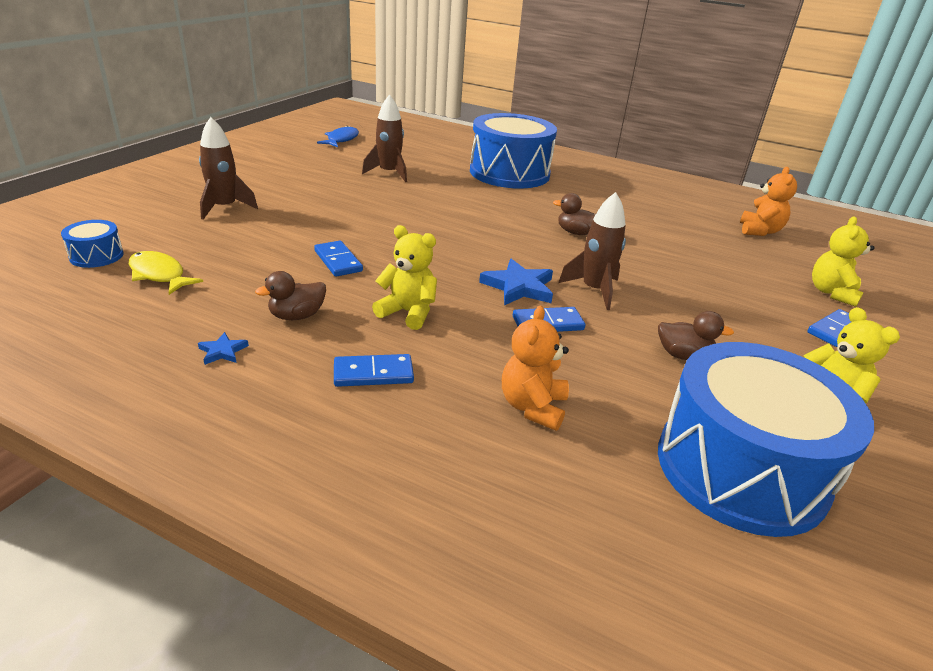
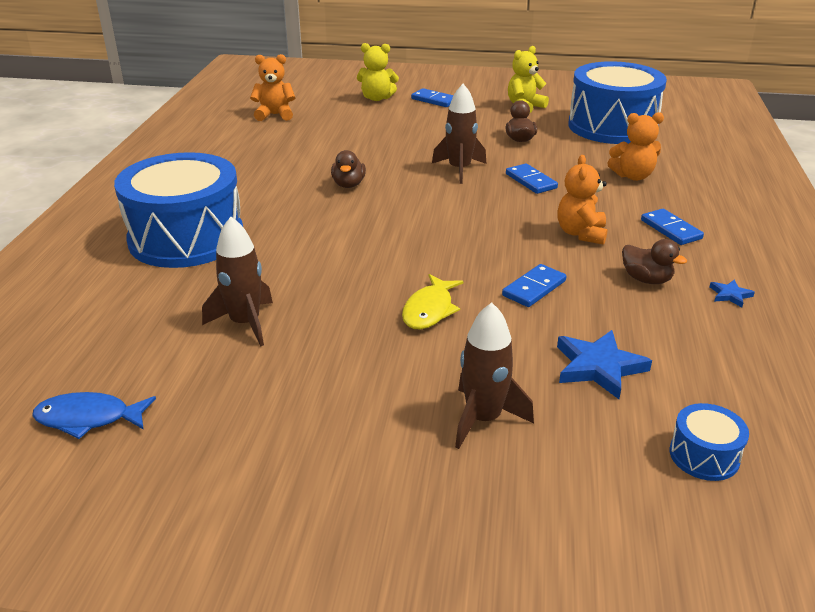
camera: 105 degrees left, 0 degrees up
yellow fish [129,251,203,295] -> yellow fish moved to [402,274,463,329]
yellow teddy bear [372,225,437,330] -> orange teddy bear [557,155,608,245]
blue star [479,259,553,305] -> blue star moved to [557,330,652,399]

